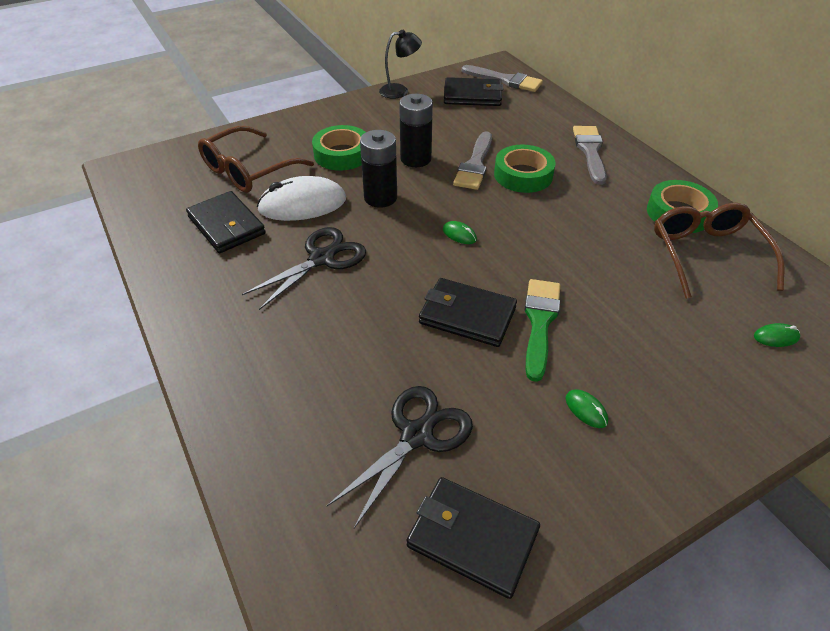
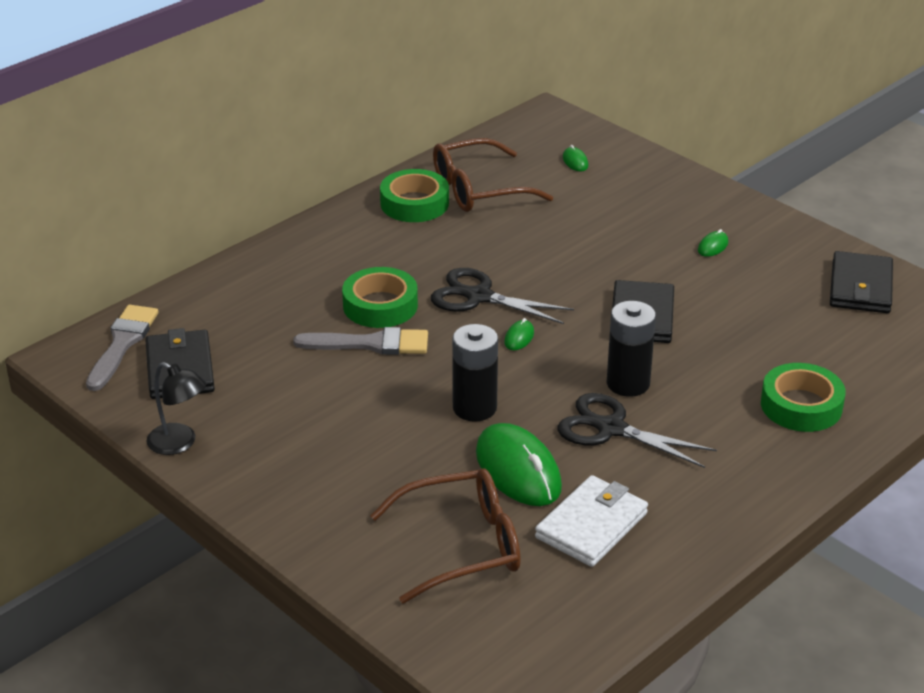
camera: 105 degrees left, 10 degrees down
black wallet [186,191,266,253] -> white wallet [535,475,648,567]
brown glasses [198,126,314,193] -> brown glasses turned 45 degrees counterclockwise [370,468,521,604]
white mouse [257,176,346,221] -> green mouse [476,423,562,506]
green tape [312,125,366,171] -> green tape moved to [761,363,846,432]
black scissors [327,386,473,528] -> black scissors moved to [431,268,574,324]
black lamp [379,30,422,99] -> black lamp turned 150 degrees clockwise [147,362,206,455]
black battery [399,94,433,167] -> black battery moved to [607,301,656,397]
green brush [525,279,560,382] -> none
grey brush [573,126,607,185] -> none

